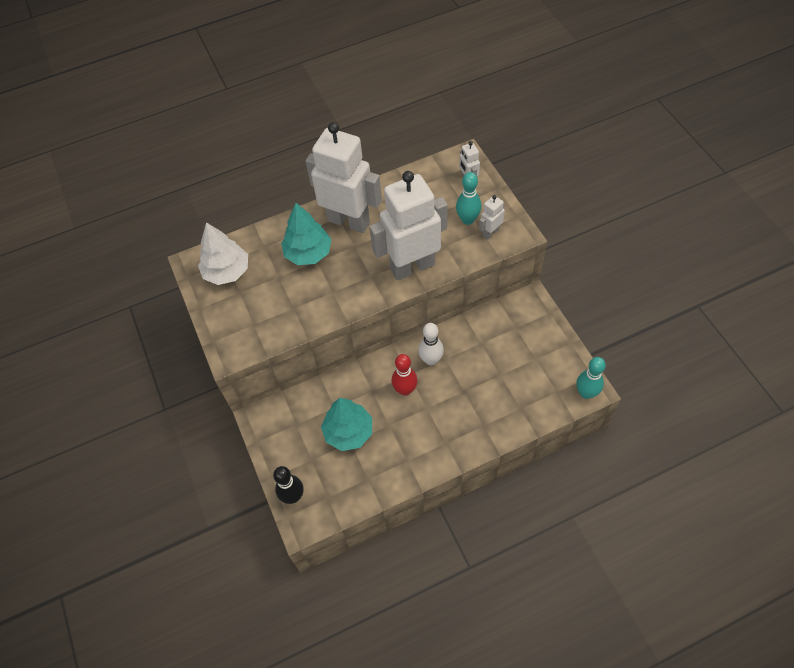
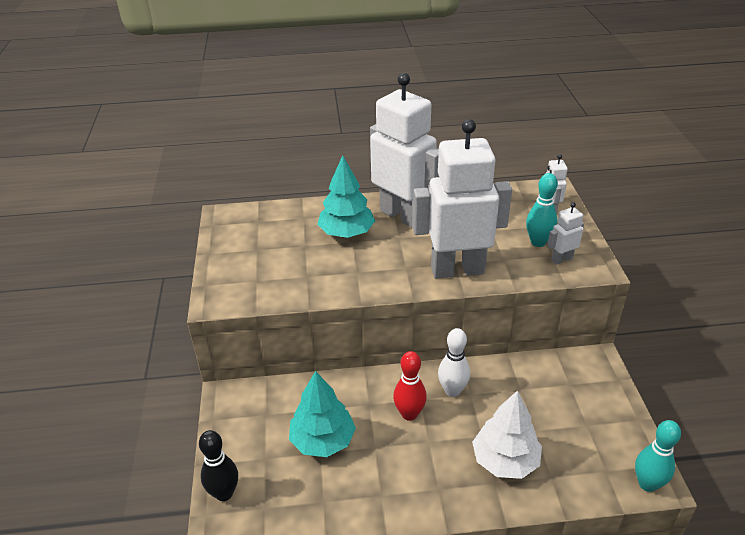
camera: 15 degrees right, 20 degrees down
white tree [198,222,248,285] -> white tree moved to [472,390,542,479]

